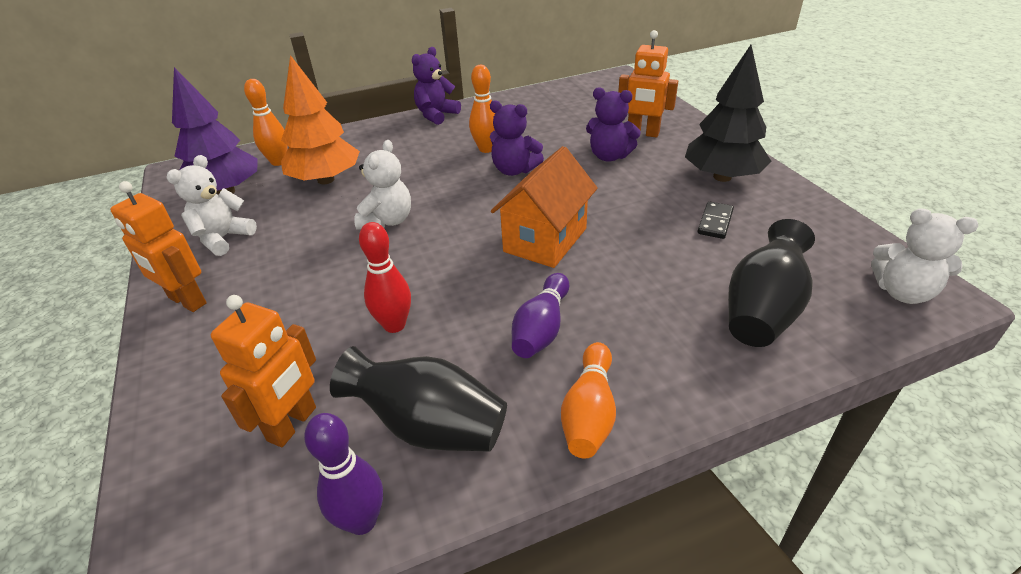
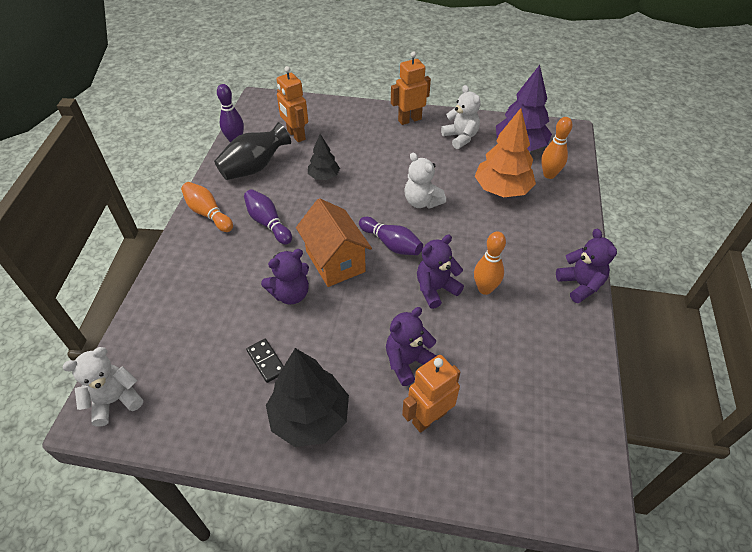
camera: 120 degrees right, 10 degrees up
red bowling pin [359,222,411,333] -> black tree [308,134,340,180]
black vase [728,219,815,347] -> none
none -> purple teddy bear [261,249,309,304]
none -> purple bowling pin [359,217,423,255]

